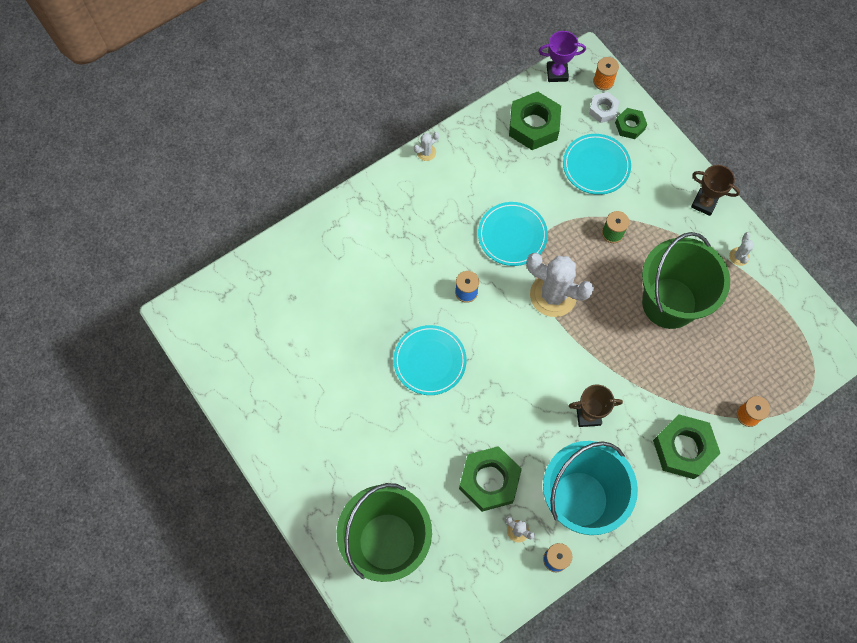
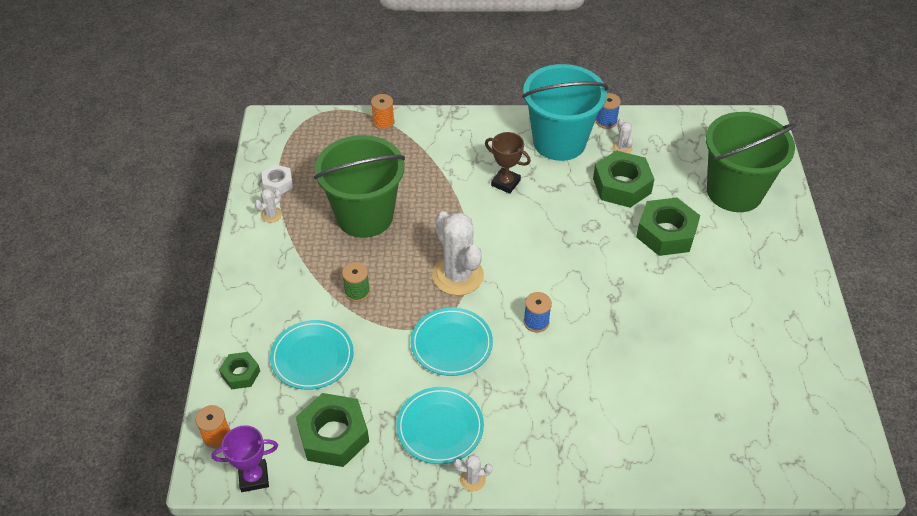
camera: 145 degrees left, 20 degrees down
turquoise plate [393,325,467,395] -> turquoise plate moved to [396,387,484,464]
purple trophy [539,31,586,82] -> purple trophy turned 45 degrees counterclockwise [212,425,278,492]
white nut [589,92,619,123] -> white nut moved to [262,164,293,194]
green nut [653,414,720,479] -> green nut moved to [636,198,700,256]
brown trophy [691,165,740,216] -> none

